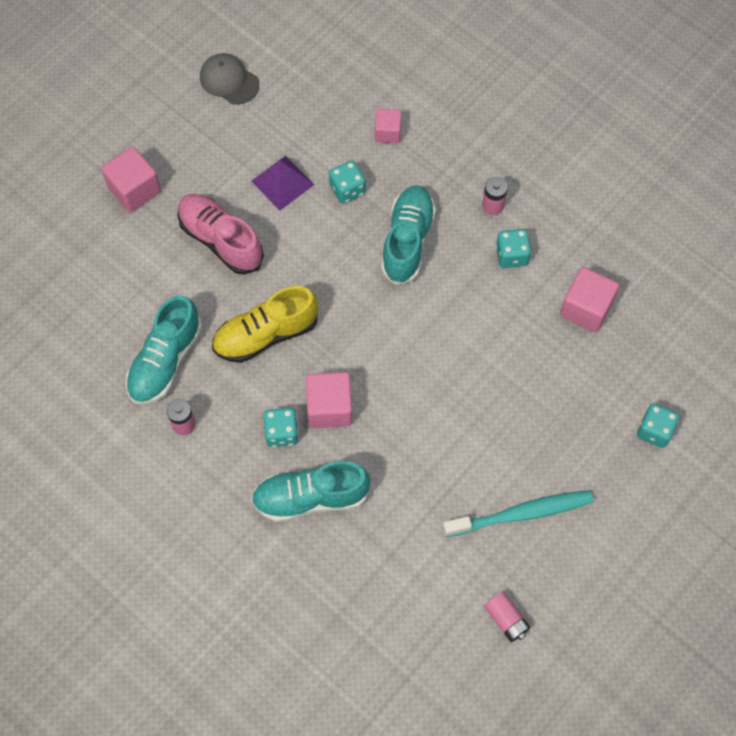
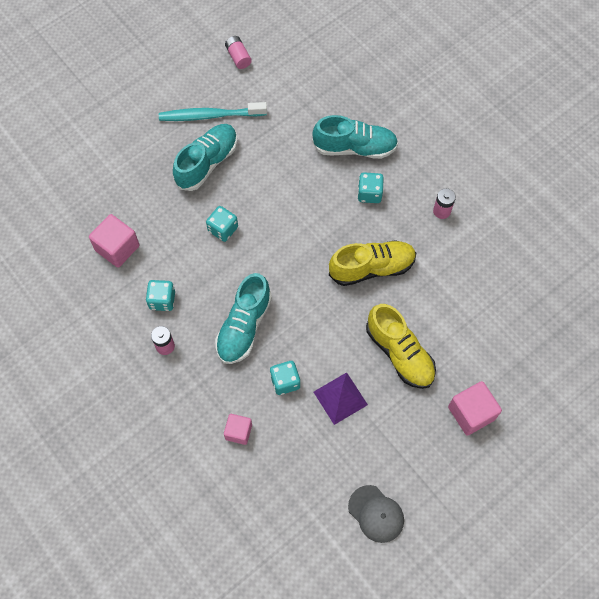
camera: 170 degrees left, 0 degrees up
turquoise shoe [125,295,202,405] -> turquoise shoe moved to [173,124,237,191]
pink shoe [177,194,264,275] -> yellow shoe [366,304,436,389]
pink cube [306,372,352,428] -> none
turquoise dice [637,403,679,448] -> turquoise dice moved to [206,206,238,242]

